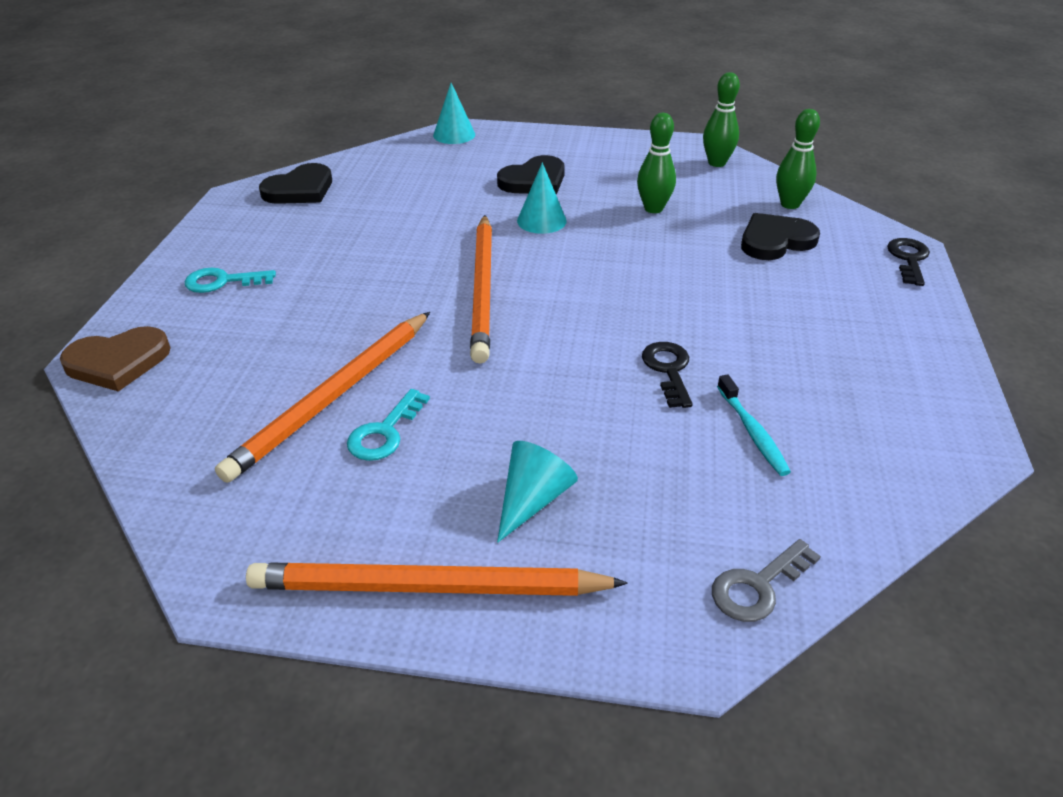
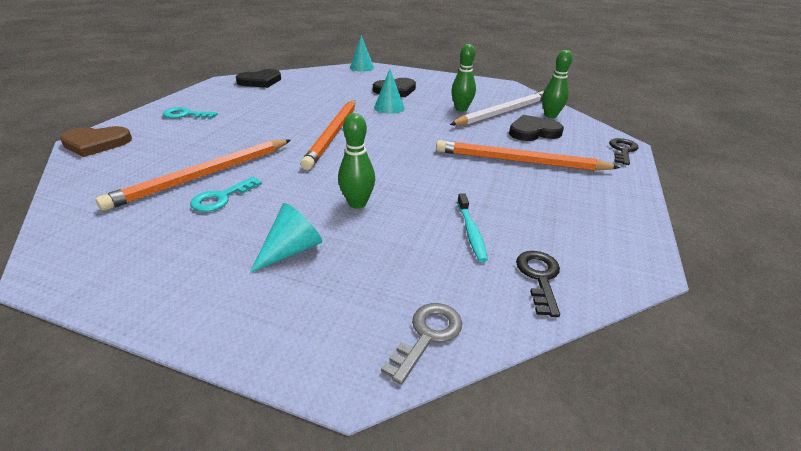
camera: 10 degrees right, 5 degrees down
orange pencil [246,563,628,596] -> orange pencil moved to [436,140,620,171]
black key [642,342,693,408] -> black key moved to [516,251,560,317]
green bowling pin [703,72,740,167] -> green bowling pin moved to [338,113,375,209]
grey key [712,539,821,622] -> grey key turned 150 degrees clockwise [381,303,462,385]
none -> white pencil [450,91,544,126]

